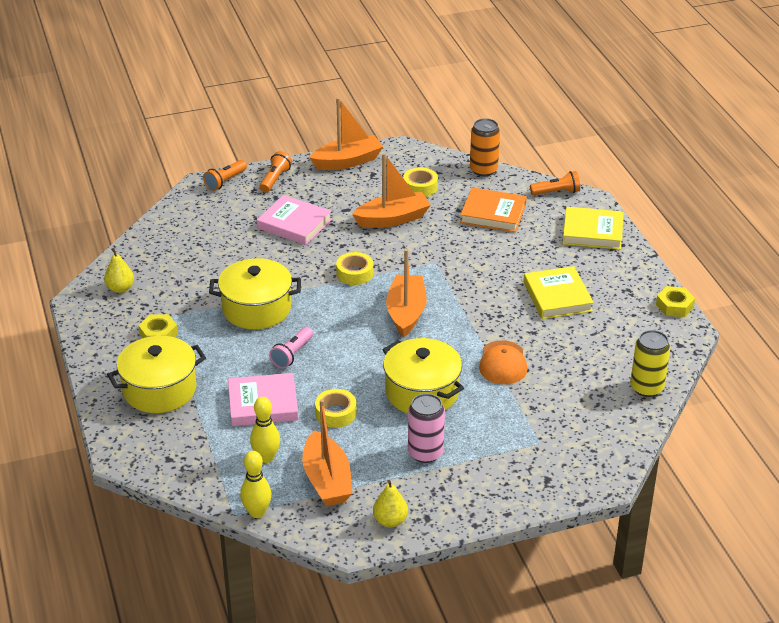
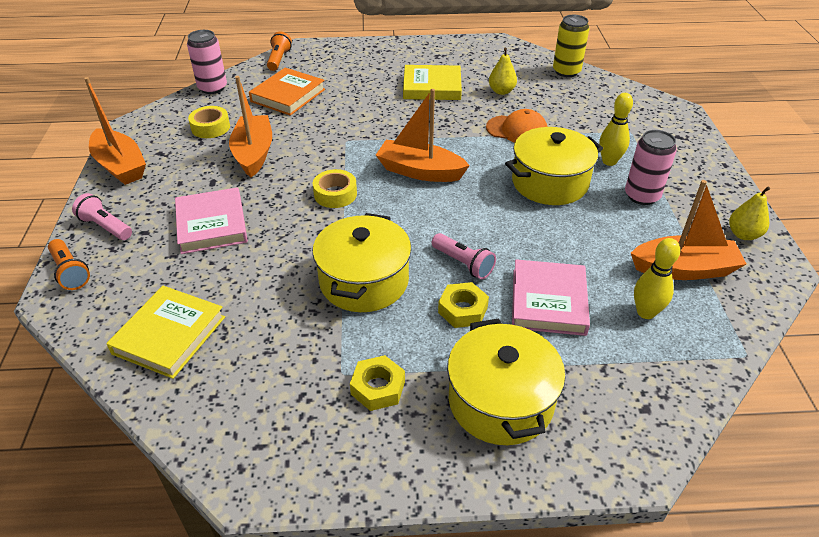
camera: 75 degrees left, 5 degrees up
yellow pear [104,248,134,293] -> yellow pear moved to [489,48,517,95]
yellow bowling pin [240,451,272,518] -> yellow bowling pin moved to [599,93,633,166]
pink book [257,195,332,245] -> pink book turned 60 degrees counterclockwise [175,187,248,254]
orange flashlight [259,151,292,192] -> pink flashlight [72,193,132,240]
orange boat [309,97,383,170] -> orange boat turned 150 degrees clockwise [84,77,146,185]
yellow tape [315,389,357,428] -> none
orange can [470,118,500,177] -> pink can [187,30,227,94]
yellow book [563,207,624,250] -> yellow book moved to [106,286,225,379]
yellow nut [656,286,695,317] -> yellow nut moved to [438,282,489,328]

